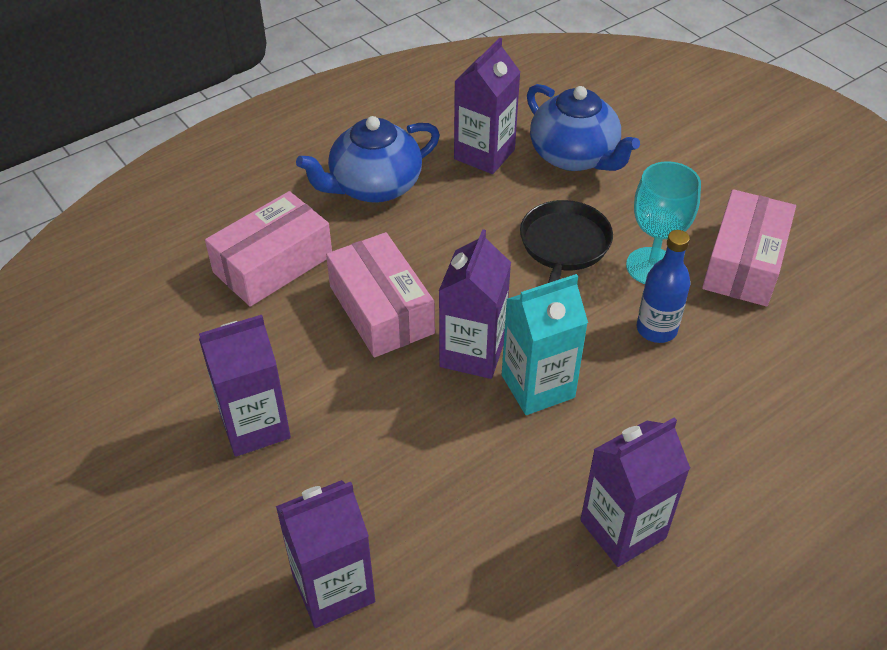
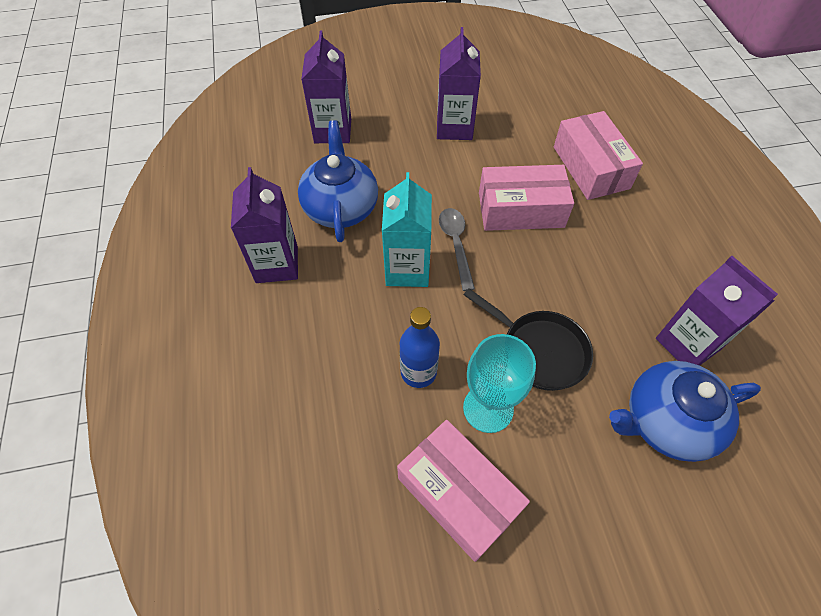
camera: 115 degrees right, 10 degrees up
blue teapot [296,116,440,203] -> blue teapot moved to [298,120,378,242]
purple carton [439,229,511,379] -> grey spoon [439,208,475,291]

